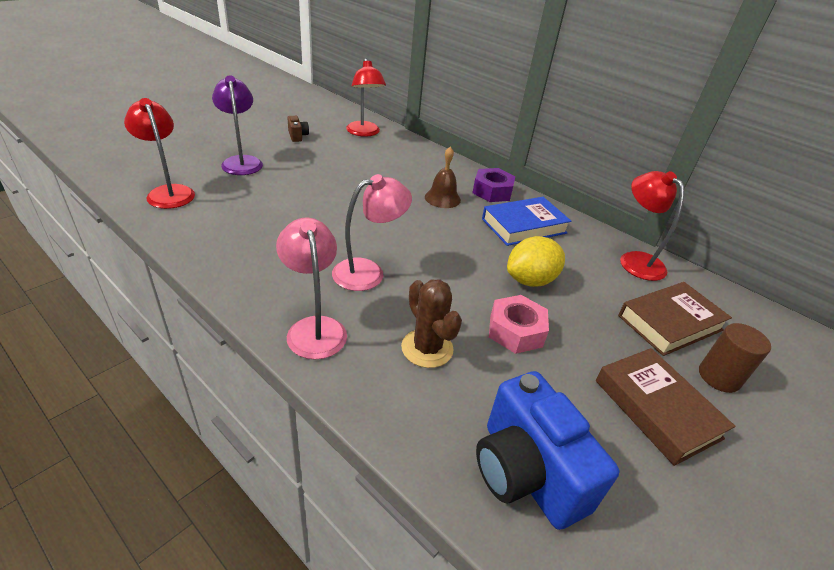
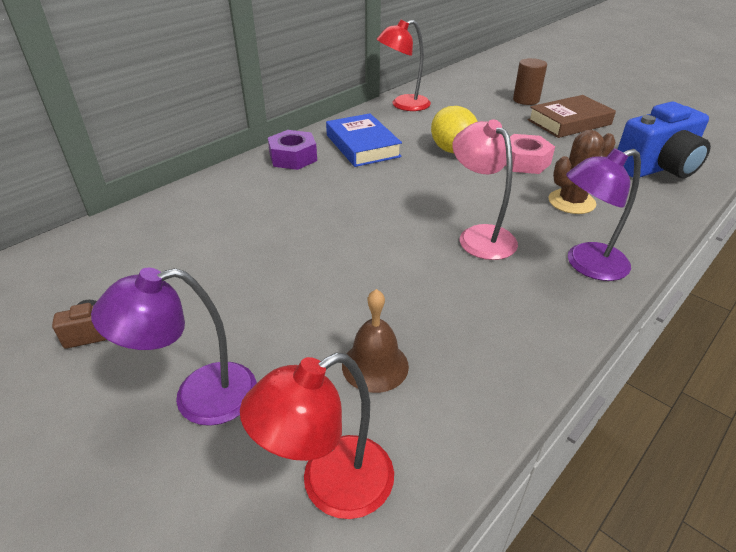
camera: 85 degrees left, 0 degrees up
pink lamp [276,218,347,359] -> purple lamp [566,148,641,281]
red lamp [346,58,386,137] -> none
brown bell [425,147,461,208] -> brown bell moved to [342,289,409,393]
brown book [618,282,732,356] -> none

